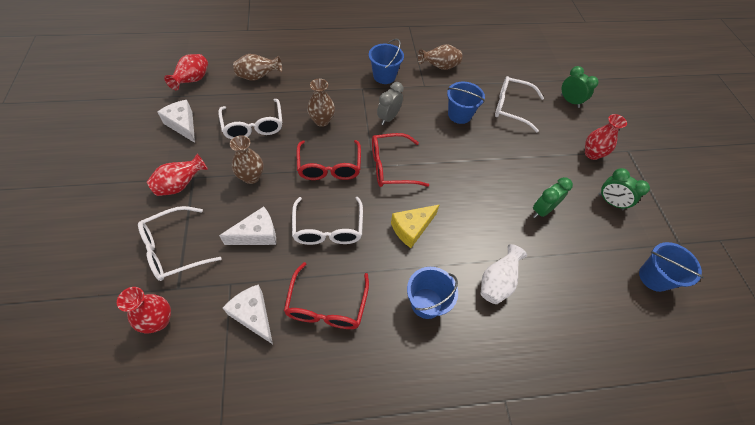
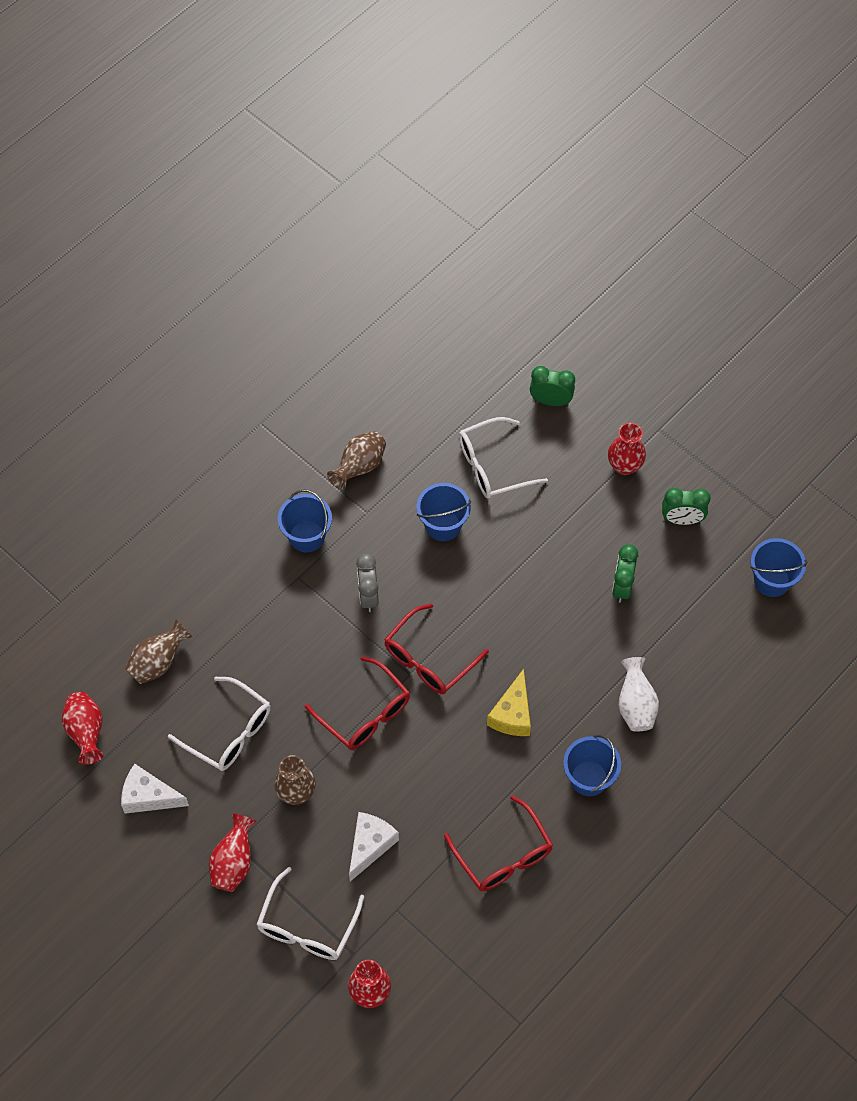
camera: 35 degrees left, 5 degrees up
white cheese [223,284,273,344] -> none
white glasses [292,197,363,245] -> none
brown vase [307,79,335,127] -> none

